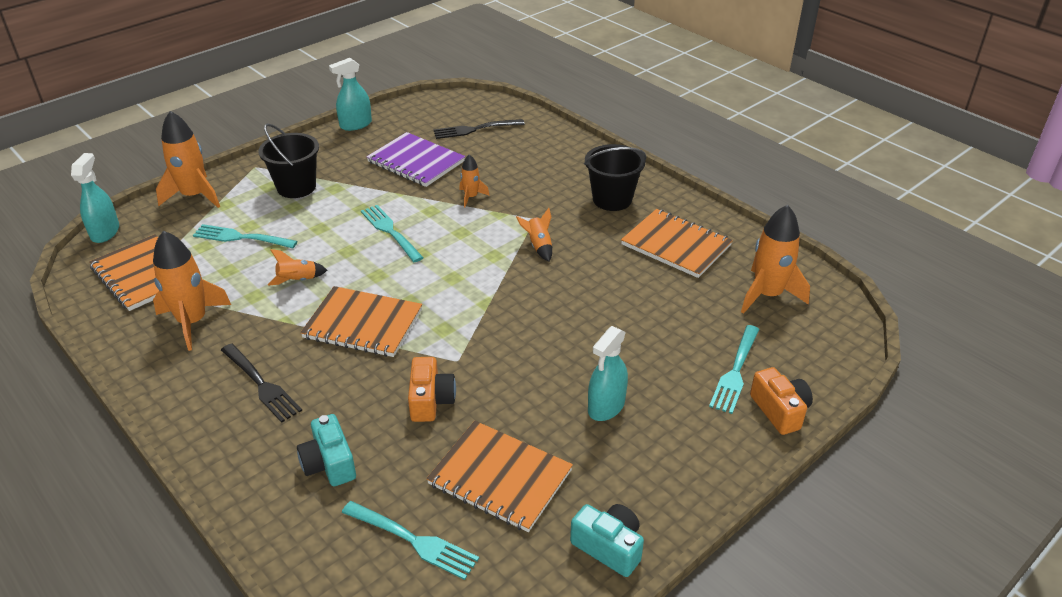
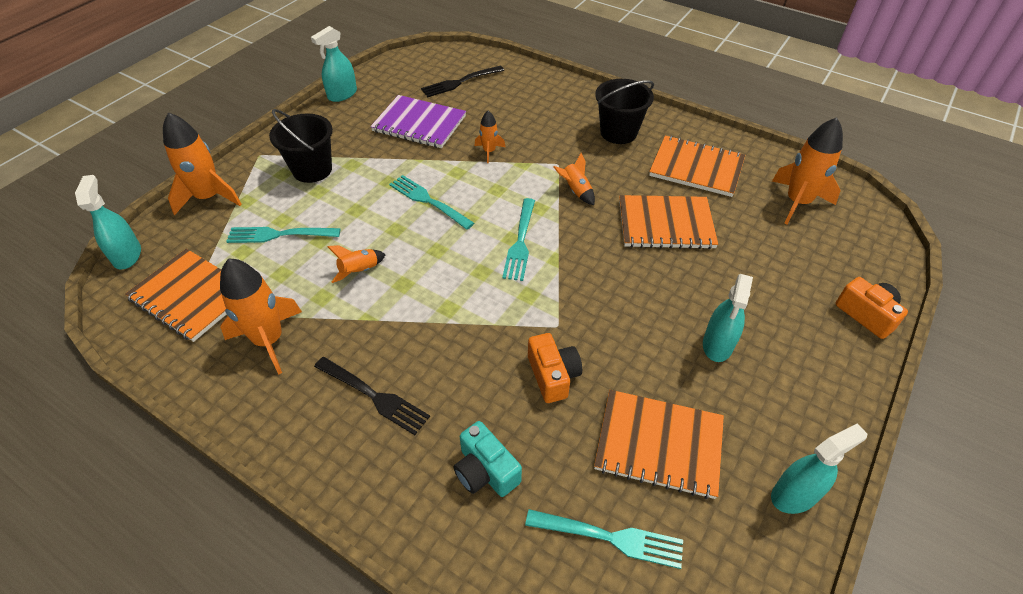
camera: 15 degrees left, 10 degrees up
orange notebook [300,286,422,357] -> orange notebook moved to [619,195,718,249]
turquoise camera [570,504,644,577] -> turquoise spray bottle [771,423,867,514]
turquoise fork [709,325,760,414] -> turquoise fork moved to [502,198,535,281]

